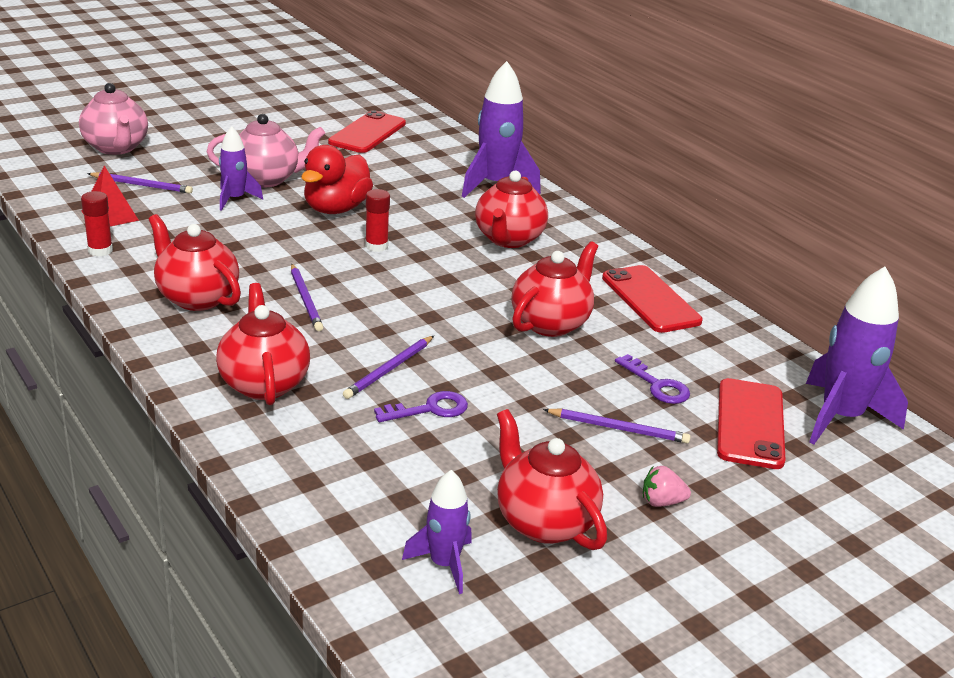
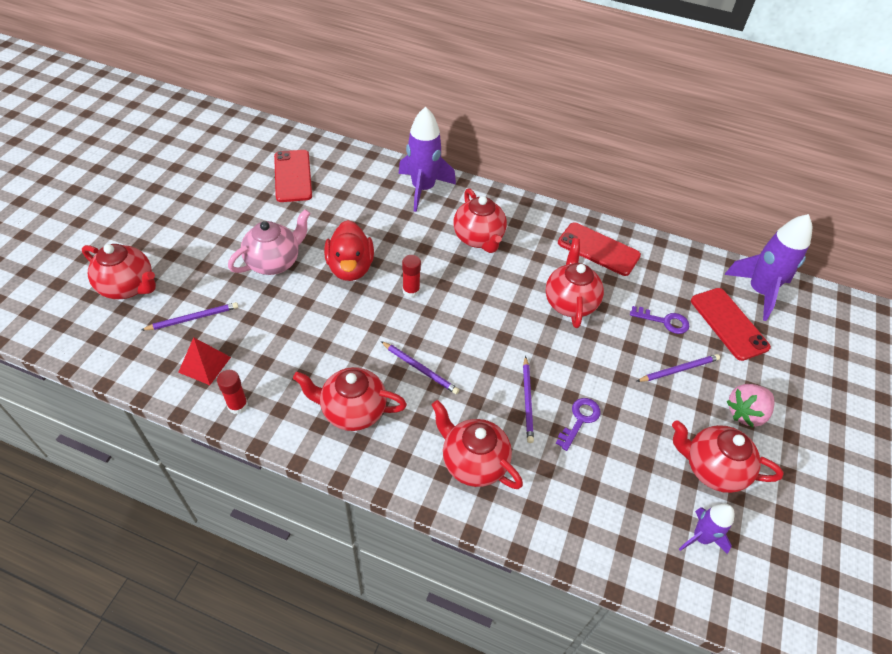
camera: 35 degrees left, 20 degrees up
pink teapot [79,83,148,155] -> red teapot [82,244,156,299]
purple rocket [219,126,263,211] -> none
pink strawberry [643,466,691,507] -> pink strawberry [726,384,775,427], size x1.66

